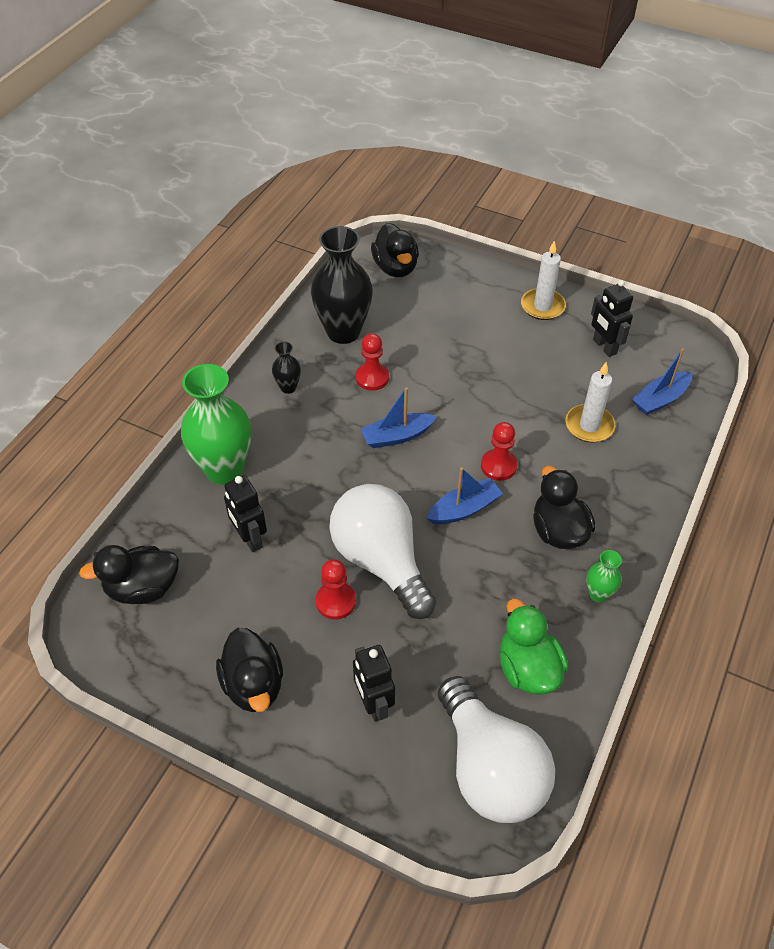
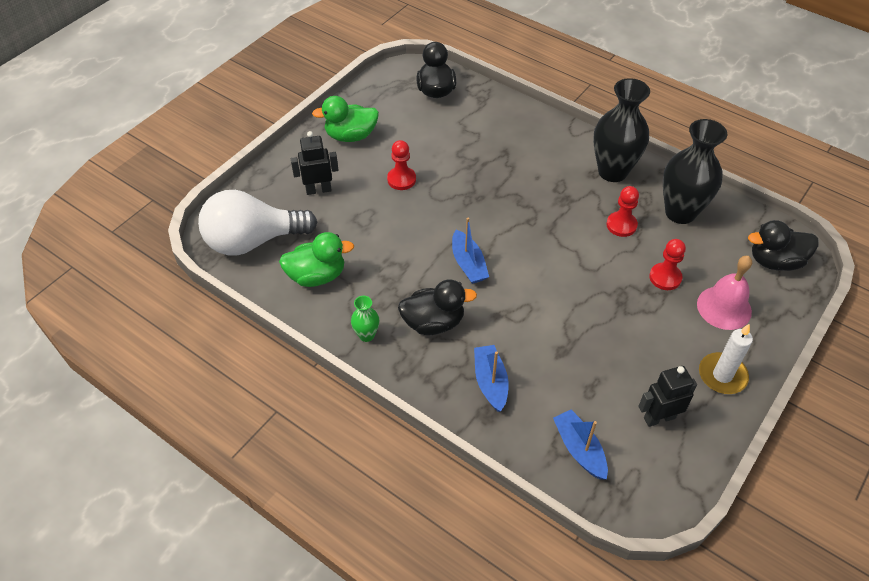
camera: 100 degrees right, 0 degrees up
green vase [181,364,251,485] -> none
black duck [216,628,283,712] -> green duck [312,96,379,142]
black robot [224,475,267,552] -> none
black vase [272,342,301,394] -> black vase [593,78,650,182], size x2.19
white light bulb [330,484,436,619] -> none
blue boat [361,387,437,448] -> blue boat moved to [474,345,509,412]
red pawn [481,422,518,481] -> red pawn moved to [649,239,686,290]
white candle [565,362,616,443] -> none
none -> pink bell [697,256,752,330]

